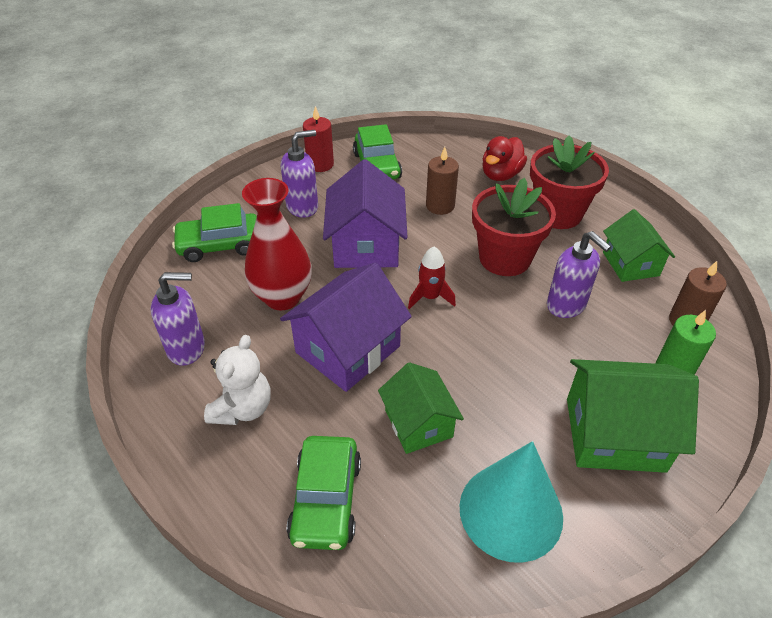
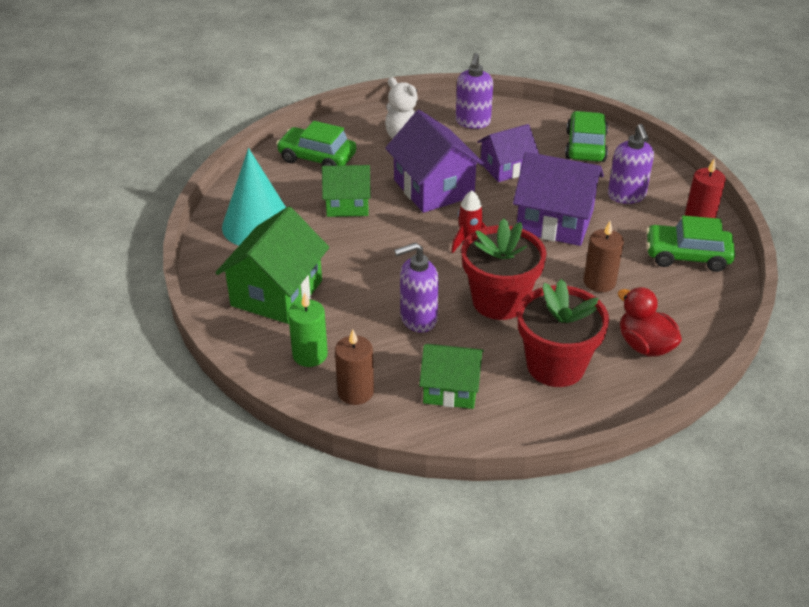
camera: 110 degrees right, 5 degrees down
red vase [242,178,312,310] -> purple house [477,124,539,182]

